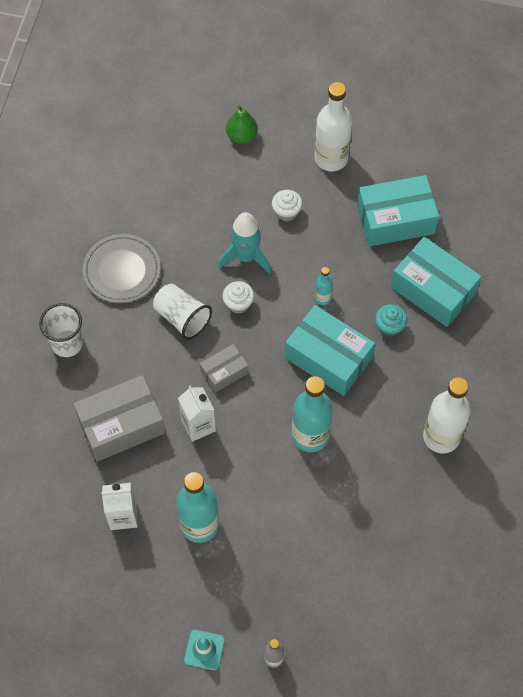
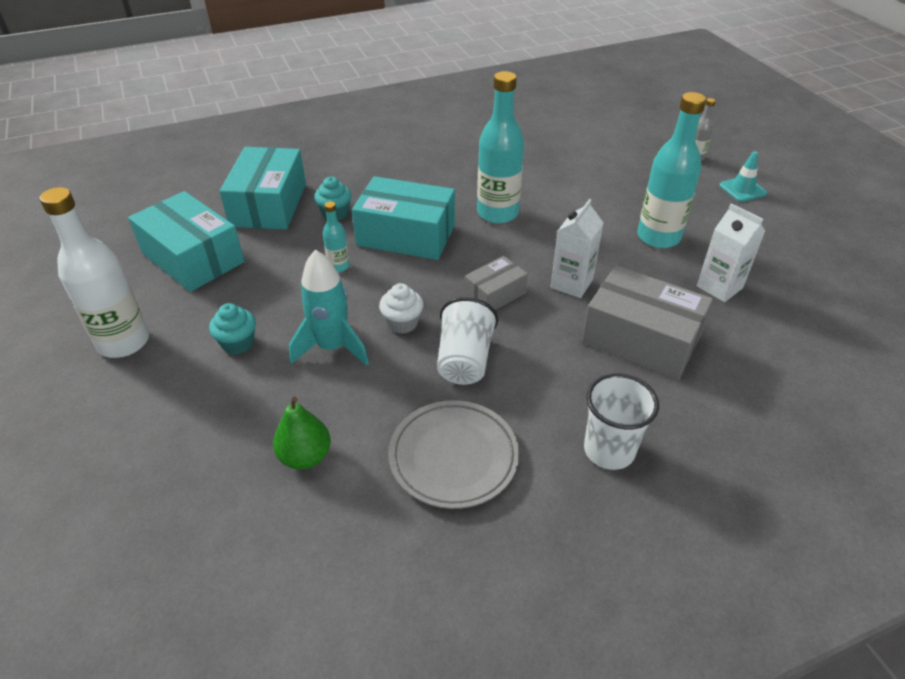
camera: 125 degrees left, 20 degrees down
grey box [200,344,249,393] -> grey box turned 60 degrees counterclockwise [464,256,528,310]
green pear [226,105,258,144] -> green pear moved to [273,397,331,470]
white cupcake [272,190,302,221] -> turquoise cupcake [209,303,256,355]
turquoise box [285,305,375,396] -> turquoise box turned 75 degrees counterclockwise [352,176,455,260]
white bottle [423,378,471,454] -> none

